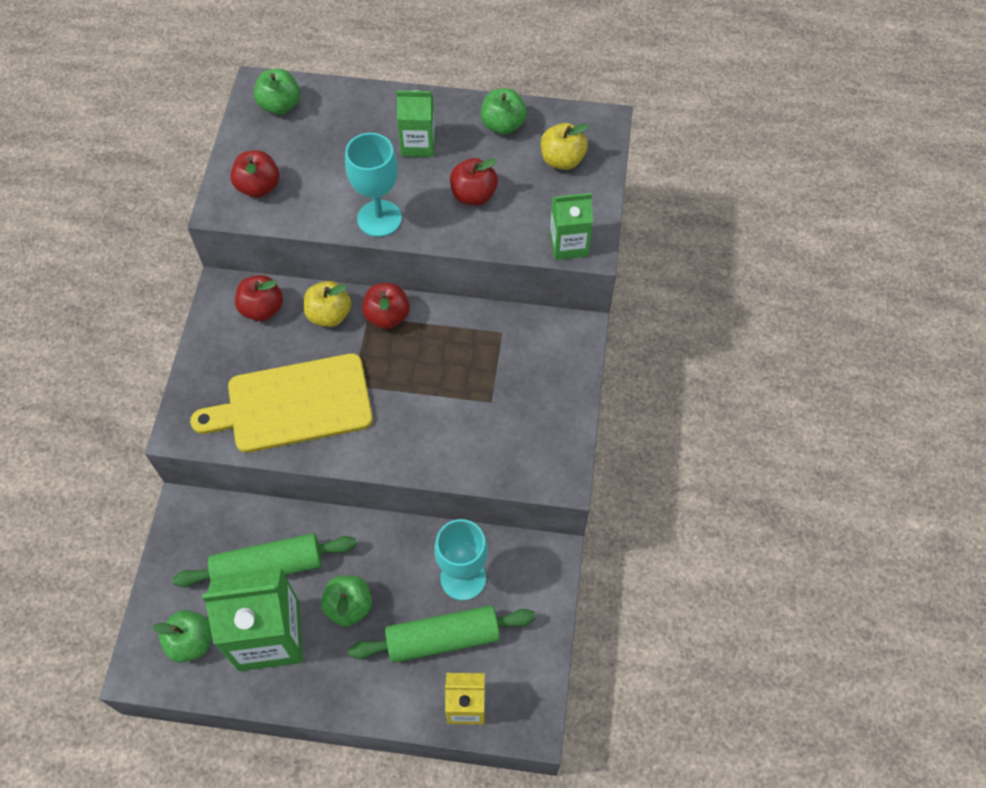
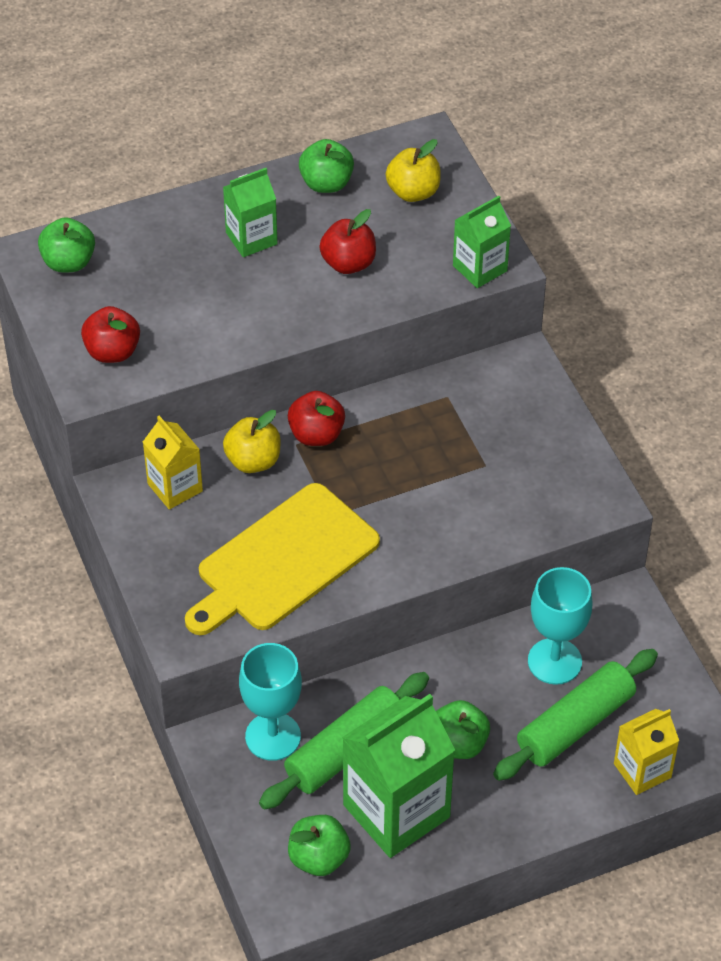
camera: 30 degrees left, 10 degrees down
red apple [235,275,283,321] -> yellow carton [143,416,203,510]
turquoise goblet [345,133,402,237] -> turquoise goblet moved to [239,643,302,761]

